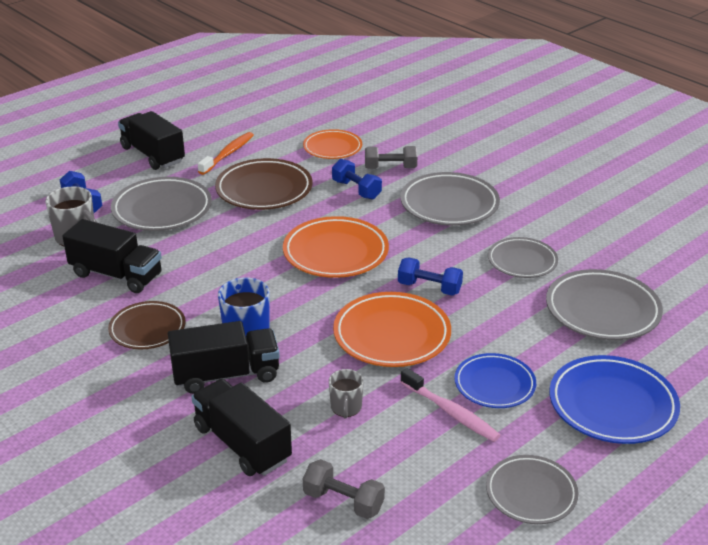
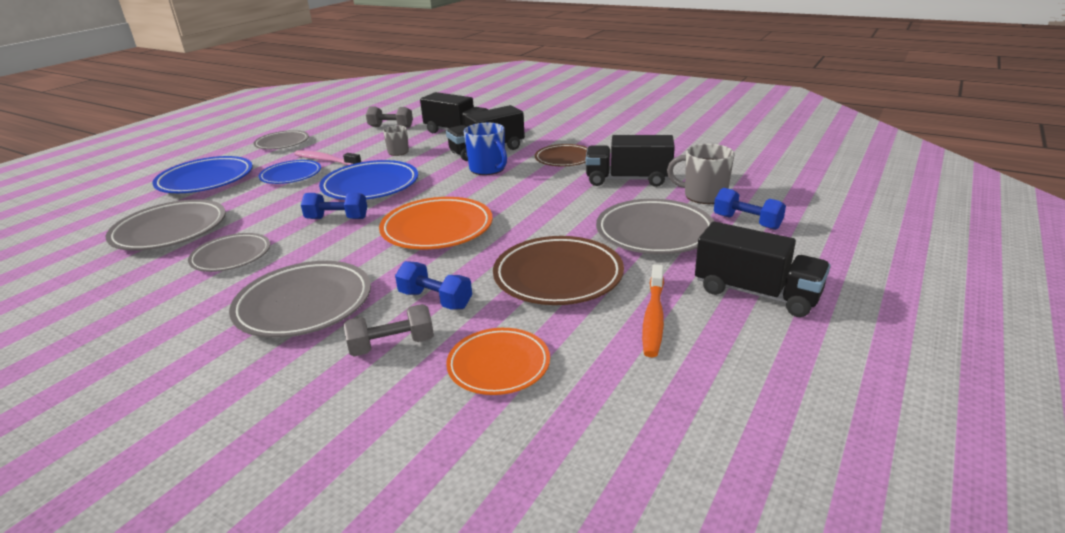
camera: 165 degrees right, 5 degrees down
orange plate [333,292,451,367] -> blue plate [319,160,418,200]

